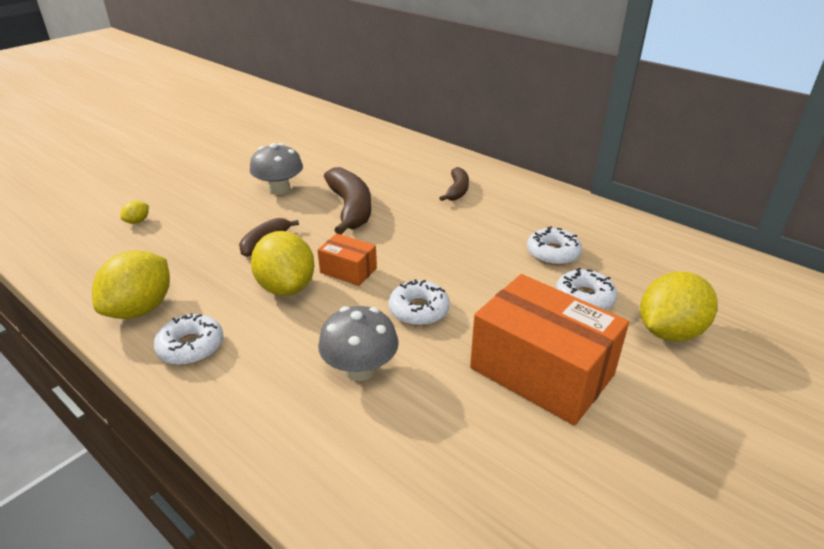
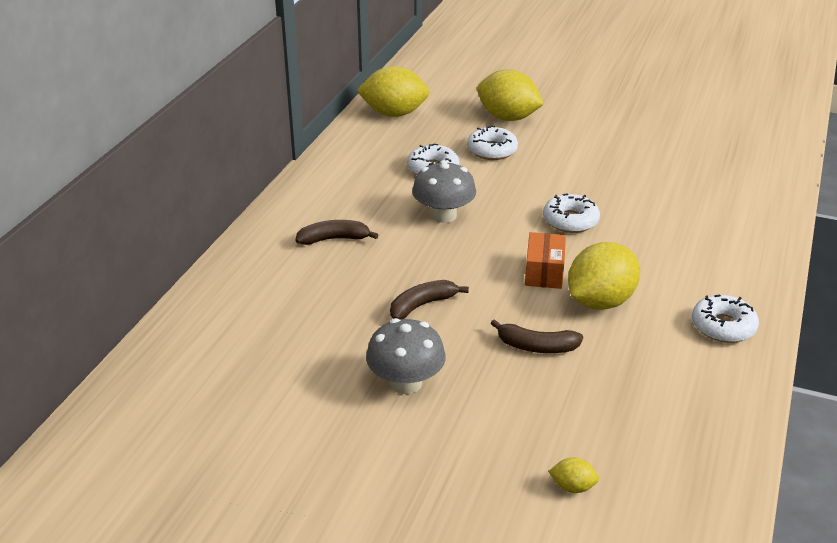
camera: 110 degrees left, 0 degrees up
yellow lemon [92,250,170,319] -> yellow lemon moved to [357,66,429,117]
grey mushroom [318,306,399,381] -> grey mushroom moved to [412,160,476,223]
brown banana [324,167,371,234] -> brown banana [390,280,469,319], size x0.58
orange box [470,274,629,426] -> none

